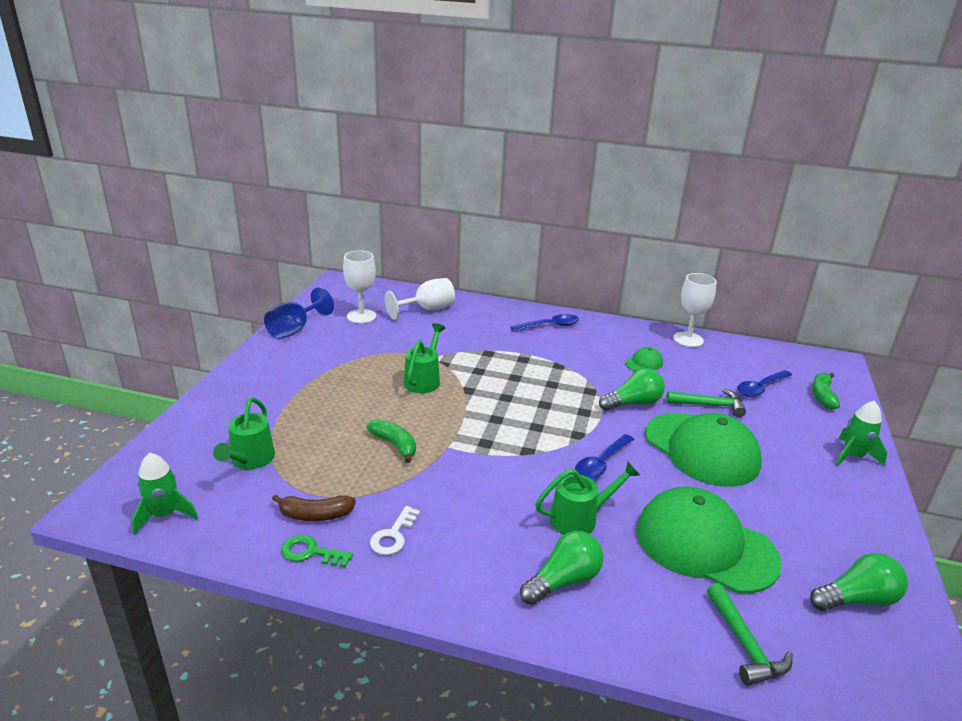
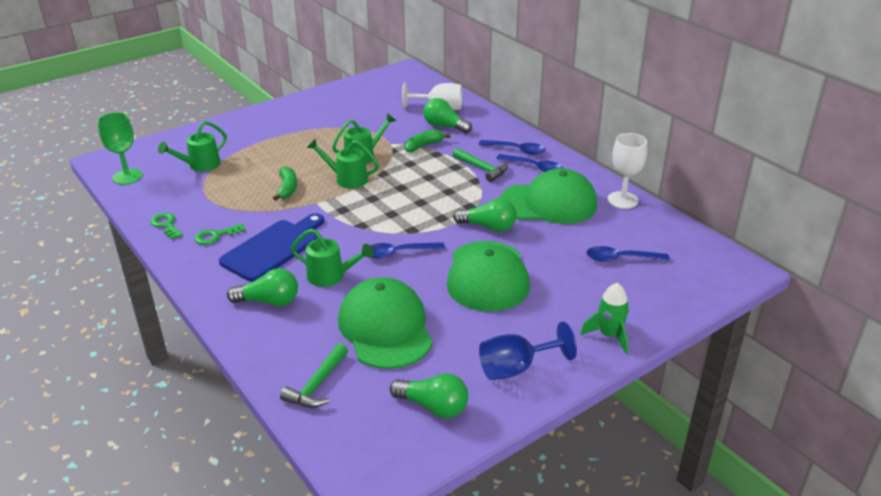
camera: 40 degrees right, 5 degrees up
green rocket [132,453,198,535] -> green goblet [97,112,143,185]
blue goblet [264,287,334,339] -> blue goblet moved to [479,322,577,380]
brown banana [272,494,356,521] -> none
white goblet [343,251,376,324] -> none
white key [370,506,420,555] -> green key [195,223,246,245]
green cap [625,347,663,371] -> green cap [500,168,597,224], size x2.43
green hammer [666,389,746,417] -> green hammer moved to [453,148,508,182]
green banana [812,373,840,409] -> green banana moved to [404,130,450,152]
none -> blue cutting board [219,213,324,282]
none -> green watering can [307,139,379,189]
none -> green light bulb [423,98,472,133]
none -> blue spoon [497,154,563,172]

